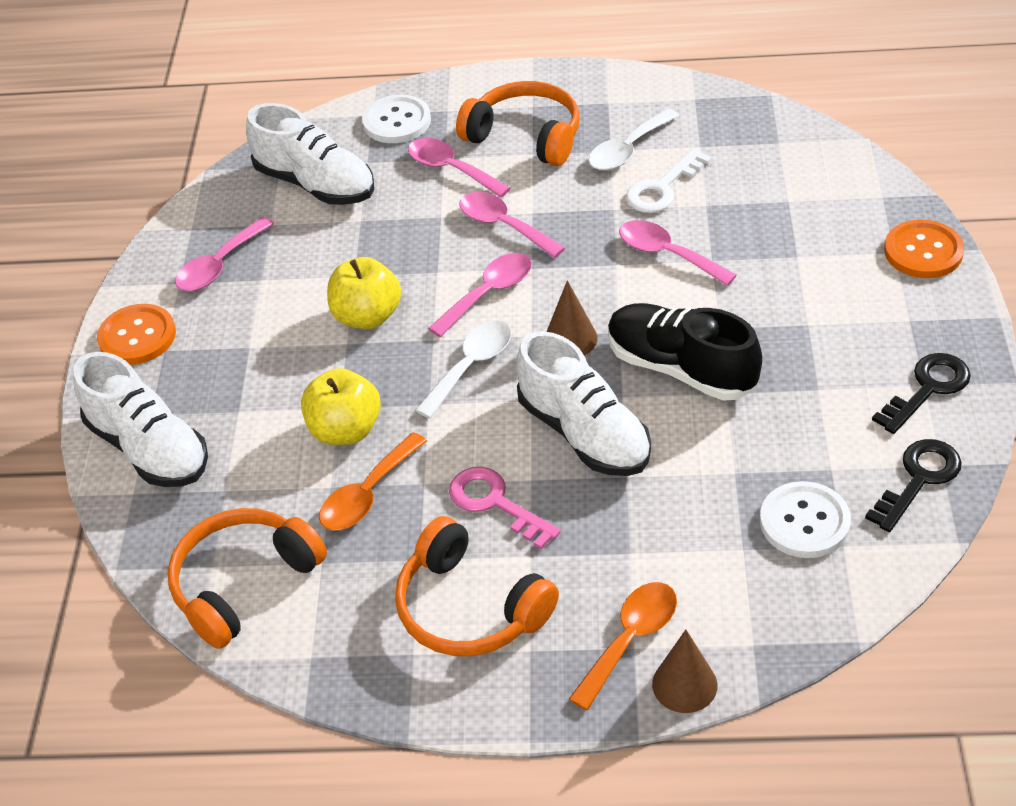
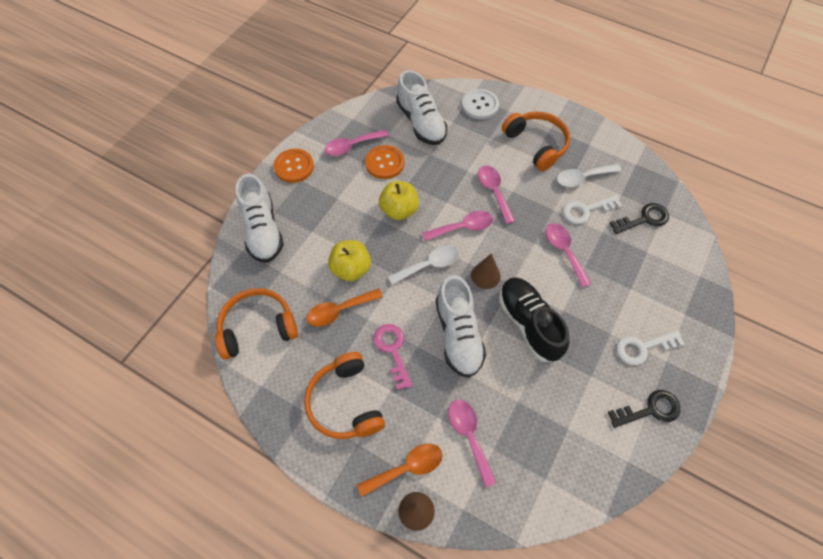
camera: 25 degrees right, 15 degrees up
pink spoon [408,138,511,197] -> pink spoon moved to [448,400,497,487]
white button [760,481,851,558] -> none
black key [865,439,962,532] -> black key moved to [610,203,669,234]
orange button [884,220,964,278] -> orange button moved to [365,145,405,179]
none -> white key [616,331,685,365]

